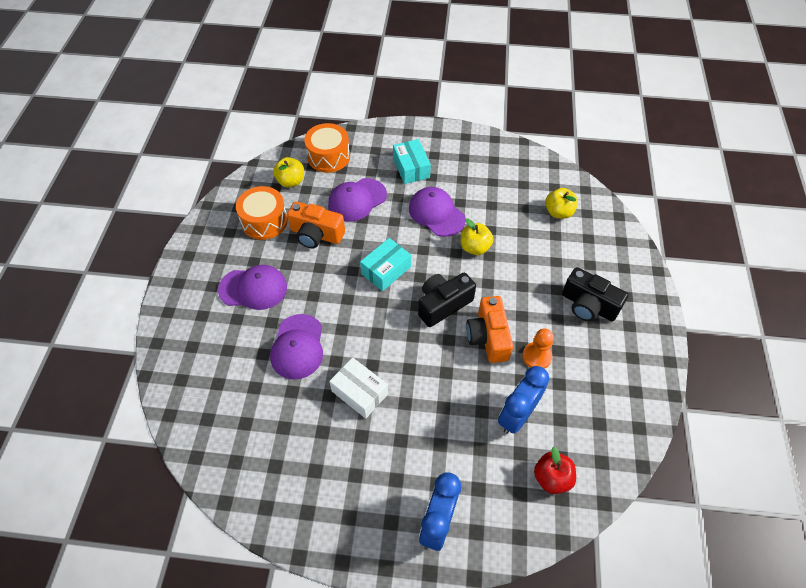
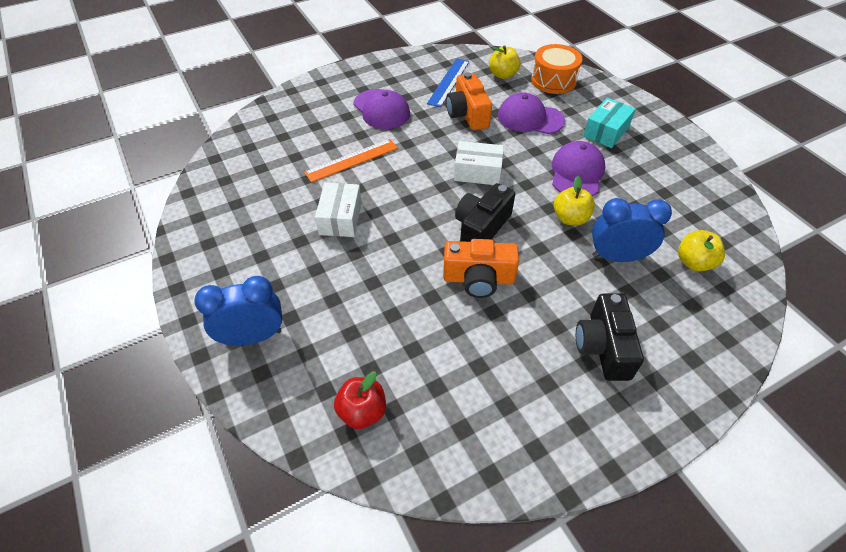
camera: 55 degrees right, 5 degrees down
orange drum [236,186,288,240] -> blue ruler [427,58,470,107]
purple cap [270,314,323,380] -> orange ruler [304,139,398,183]
turquoise box [360,238,411,291] -> white box [454,141,504,185]
black camera [418,273,476,327] -> black camera turned 75 degrees counterclockwise [455,183,515,242]
orange camera [466,296,513,363] -> orange camera turned 135 degrees counterclockwise [443,239,519,298]
blue clock [498,366,549,434] -> blue clock moved to [592,198,672,262]
orange pawn [522,329,554,369] -> none

